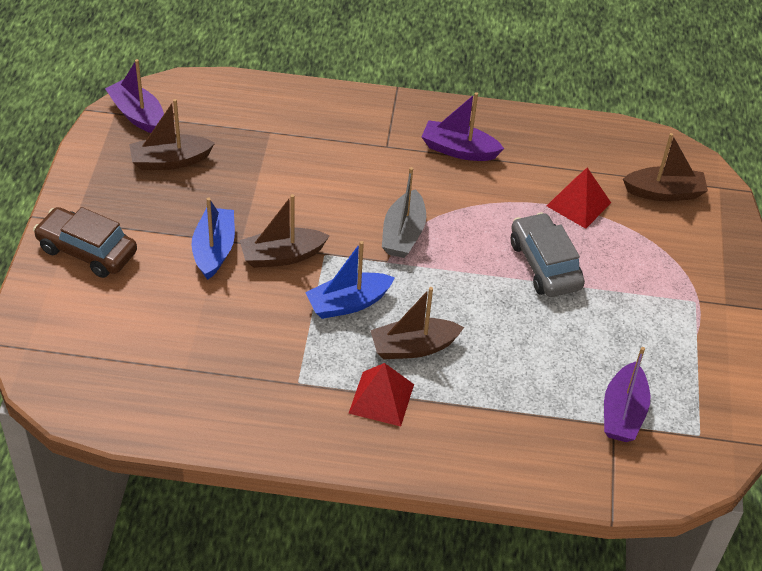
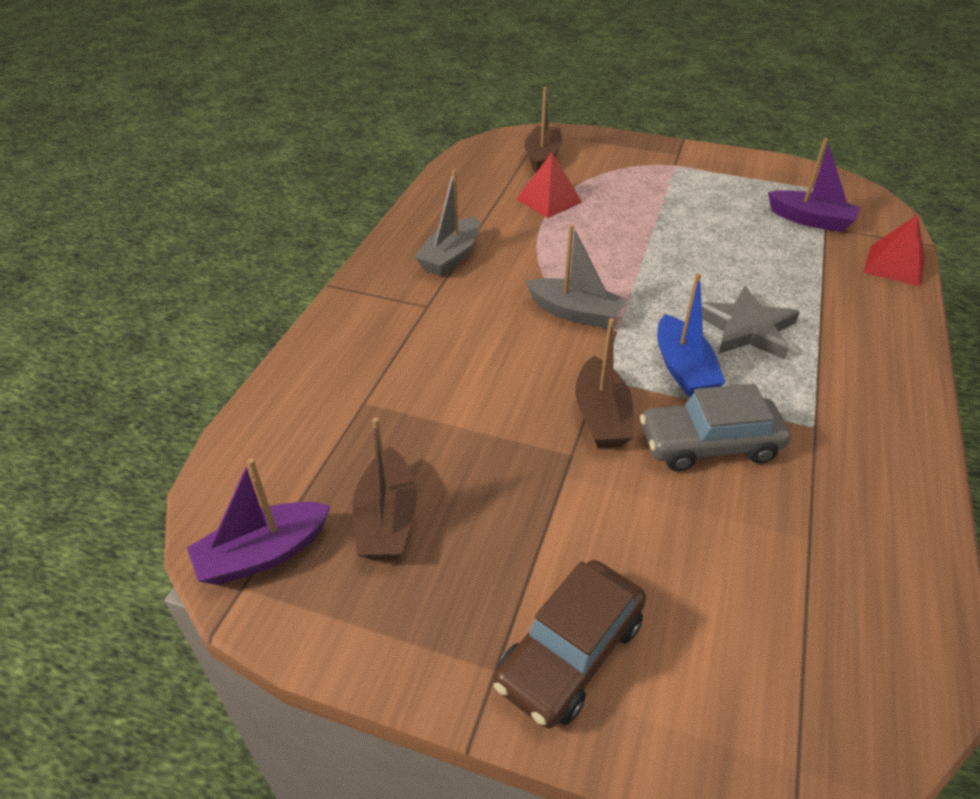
camera: 75 degrees left, 5 degrees down
blue boat [191,197,235,280] -> none
red pyramid [348,363,414,426] -> red pyramid moved to [864,215,925,287]
brown boat [370,287,464,359] -> grey star [701,286,800,360]
purple boat [421,92,504,161] -> grey boat [415,170,480,276]
grey car [511,212,585,297] -> grey car moved to [640,384,790,471]

